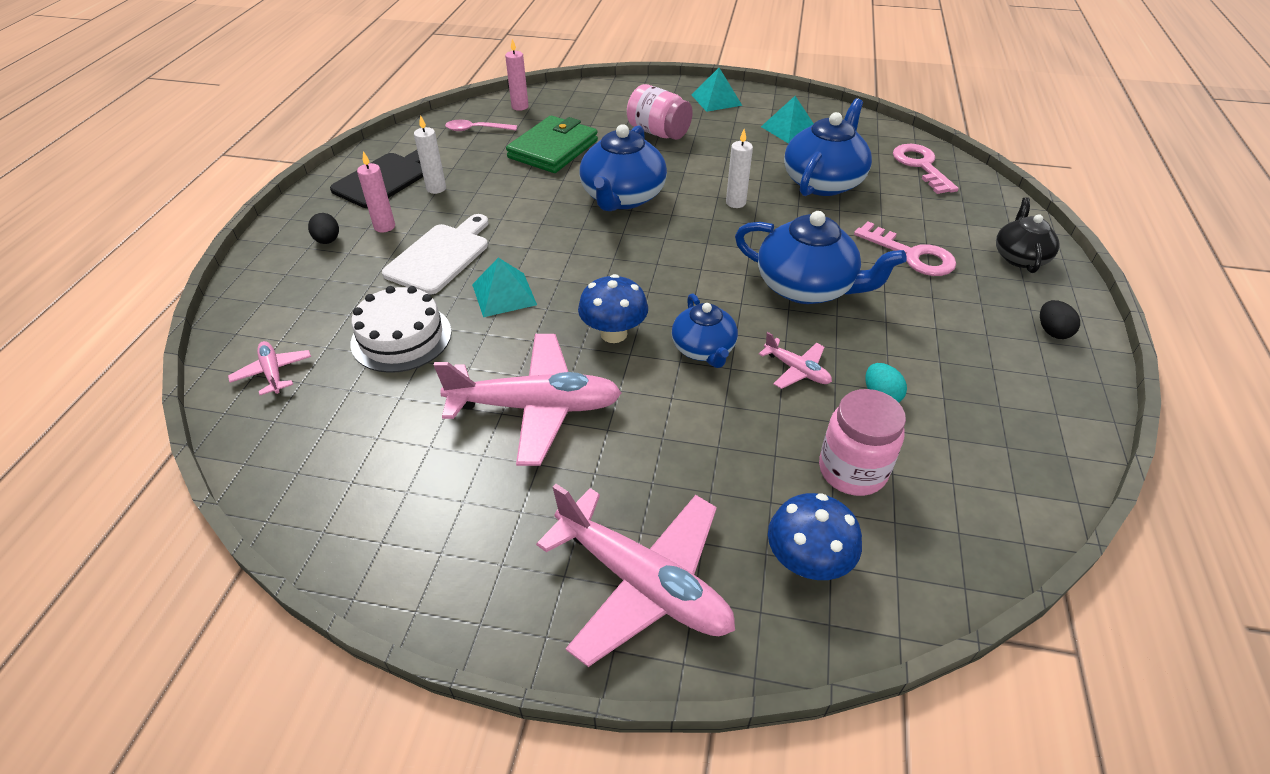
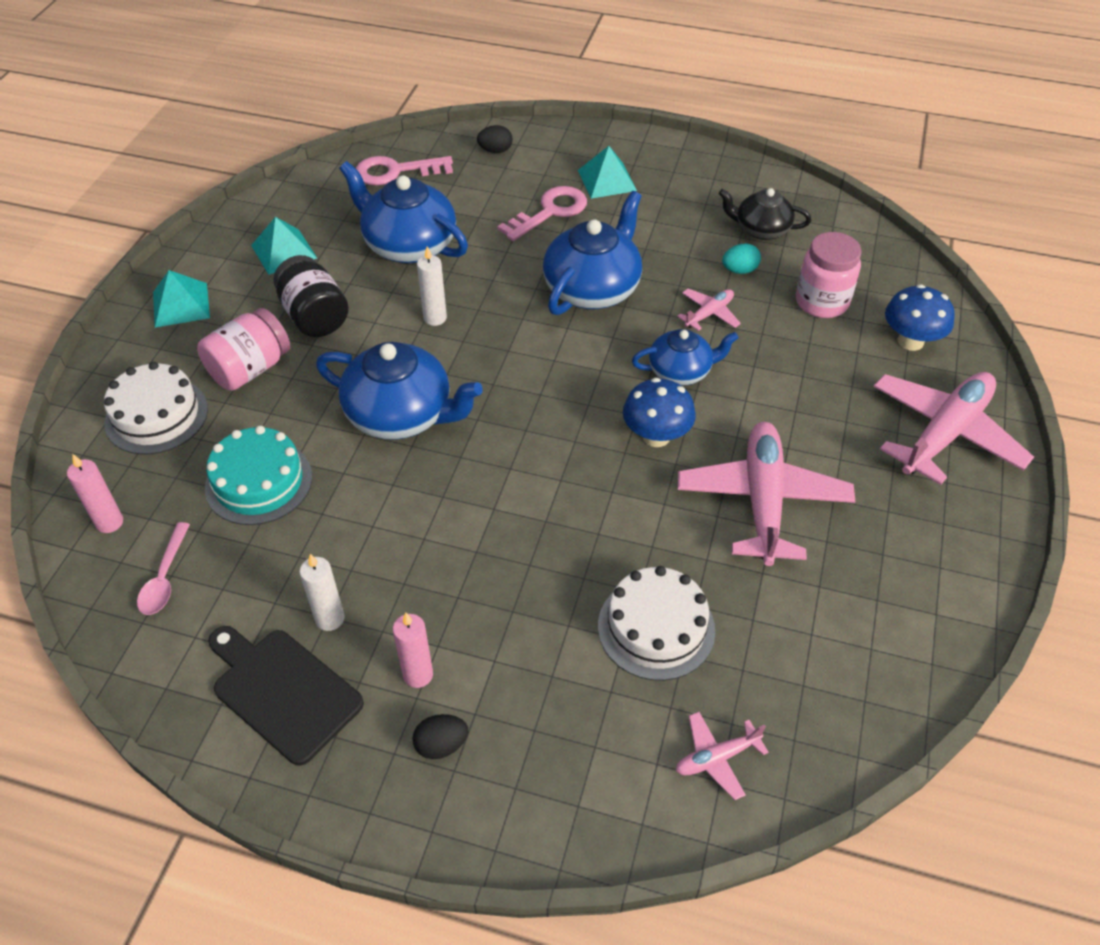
camera: 85 degrees left, 5 degrees up
white cutting board [382,214,488,295] -> none
turquoise pyramid [472,258,537,317] -> turquoise pyramid moved to [578,146,637,199]
green wallet [506,116,598,173] -> turquoise cake [205,426,312,525]
black teapot [996,197,1060,273] -> black teapot moved to [719,188,811,240]
black egg [1040,300,1080,339] -> black egg moved to [477,125,512,153]
none -> white cake [104,362,208,455]
none -> black jar [273,255,349,337]

